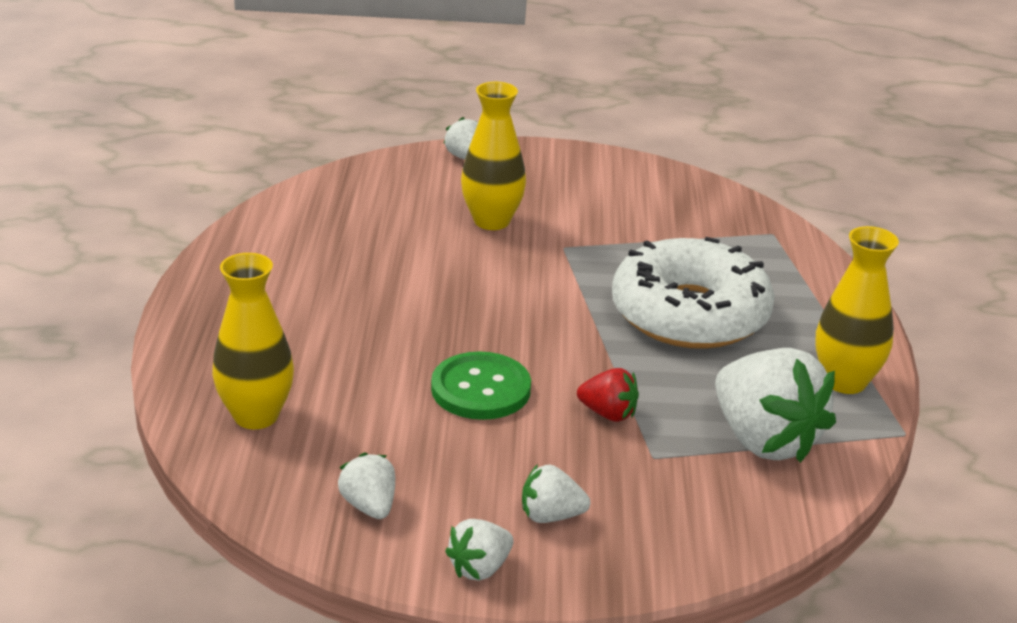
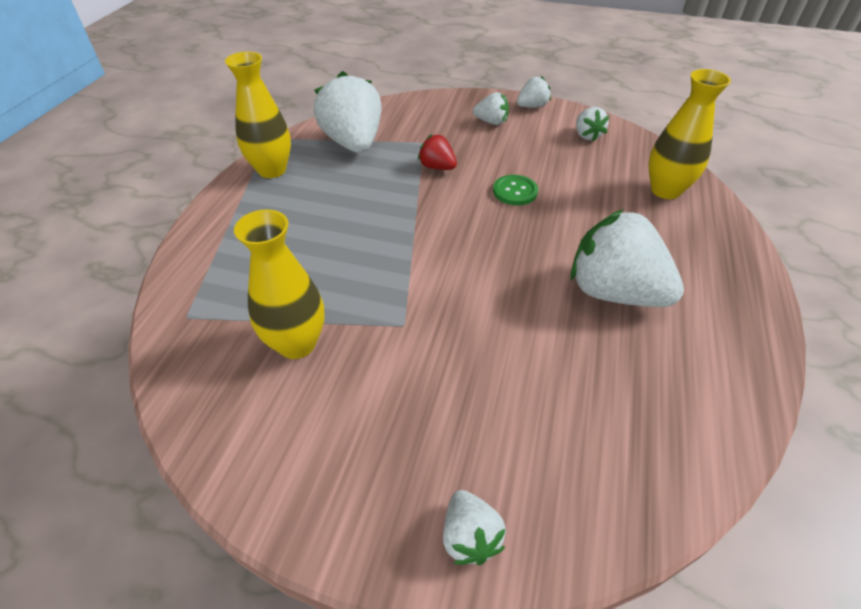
camera: 165 degrees left, 15 degrees up
green button [431,351,531,420] -> green button [493,175,538,206], size x0.66
yellow vase [461,82,526,230] -> yellow vase moved to [234,209,324,359]
white donut [612,237,775,349] -> none
none -> white strawberry [571,209,684,307]

